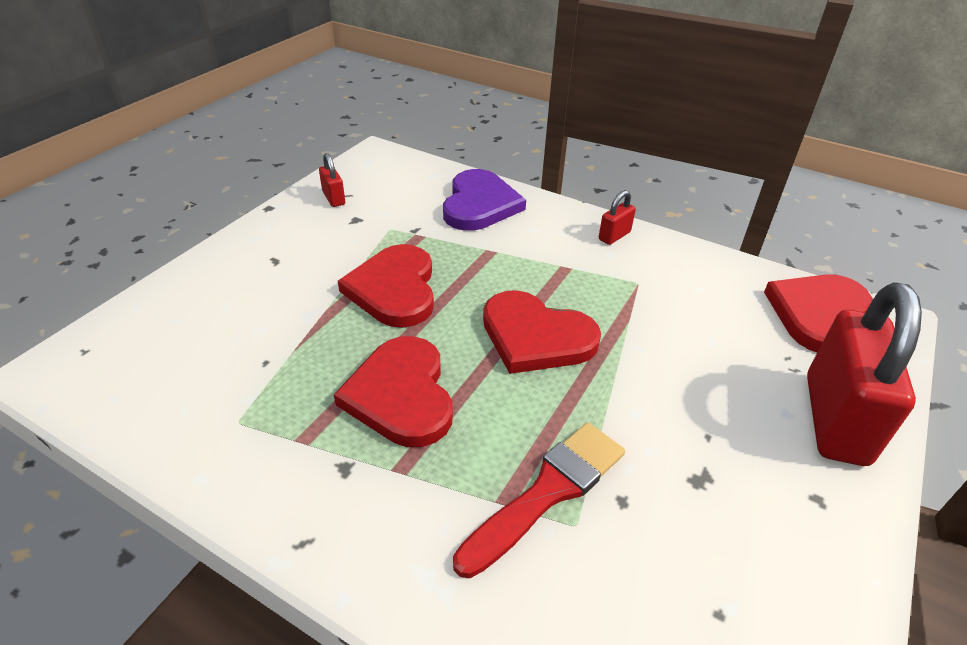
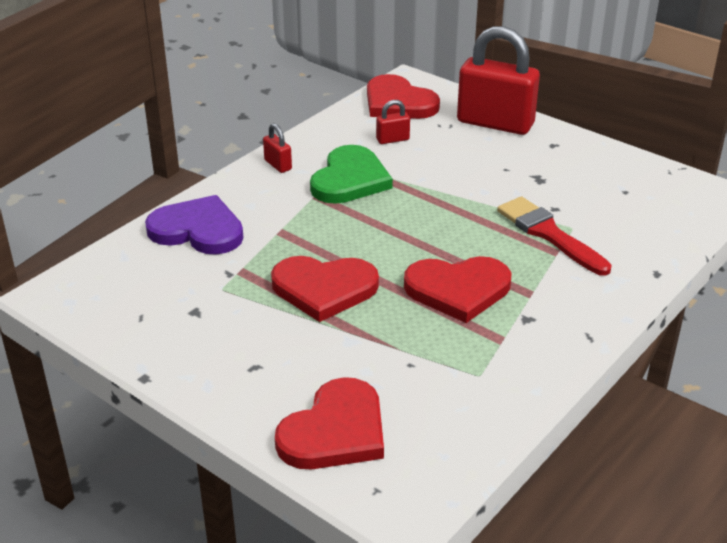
camera: 80 degrees left, 5 degrees down
red padlock [319,153,345,207] -> red padlock moved to [376,100,410,144]
red heart [483,290,601,374] -> red heart moved to [275,377,384,469]
none -> green heart [310,145,393,204]

